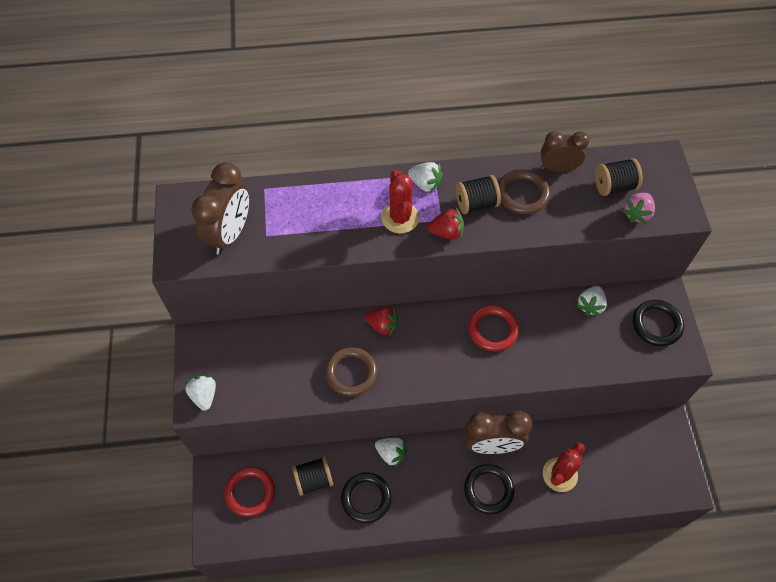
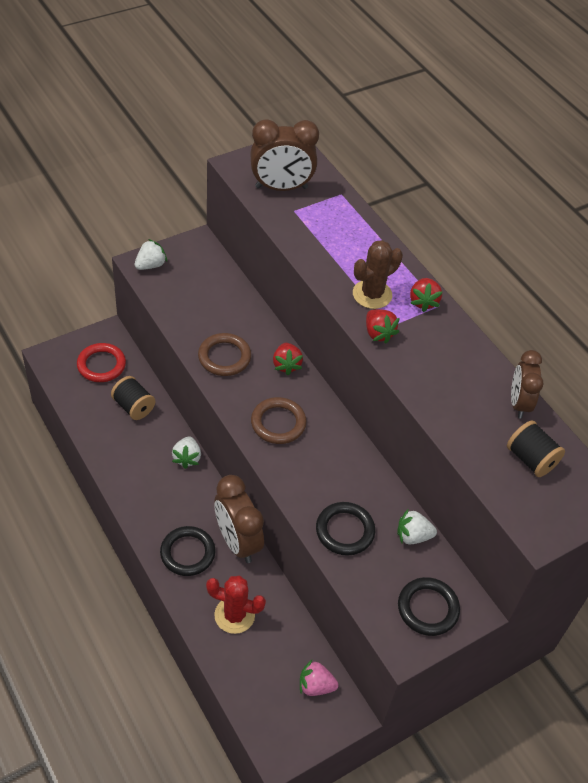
camera: 60 degrees right, 10 degrees down
black ring [341,472,391,523] -> black ring moved to [316,502,375,556]
red cactus [381,169,419,233] -> brown cactus [353,240,403,309]
white strawberry [408,162,443,193] -> red strawberry [410,278,442,312]
black spool [456,175,501,214] -> none
red ring [468,305,519,351] -> none
brown ring [498,169,550,214] -> brown ring moved to [251,397,307,444]
brown clock [541,131,589,172] -> brown clock turned 150 degrees counterclockwise [511,350,544,419]
pink strawberry [621,193,655,224] -> pink strawberry moved to [300,660,339,696]

